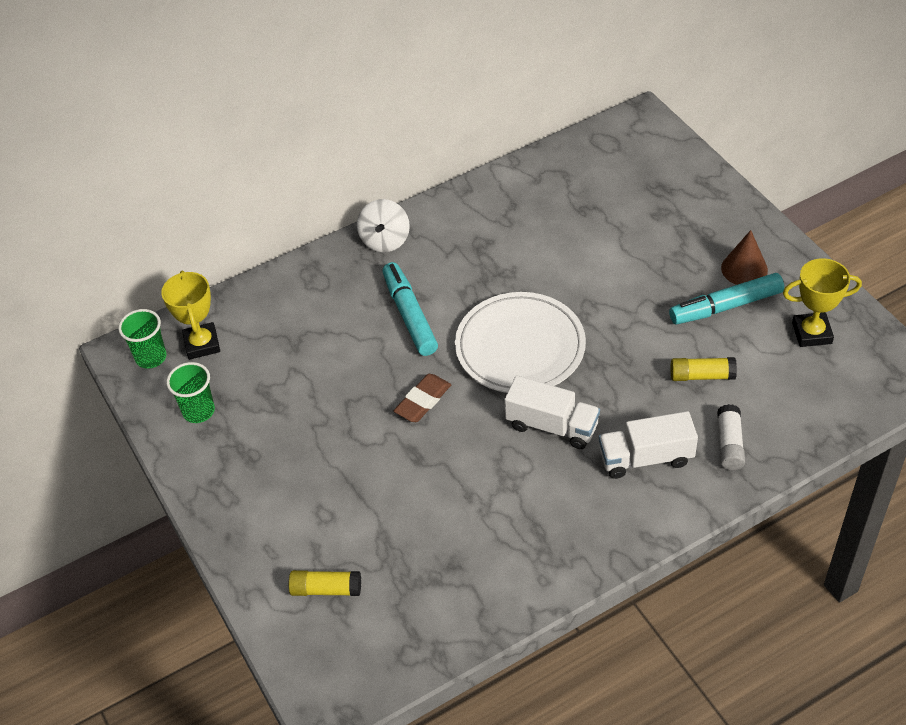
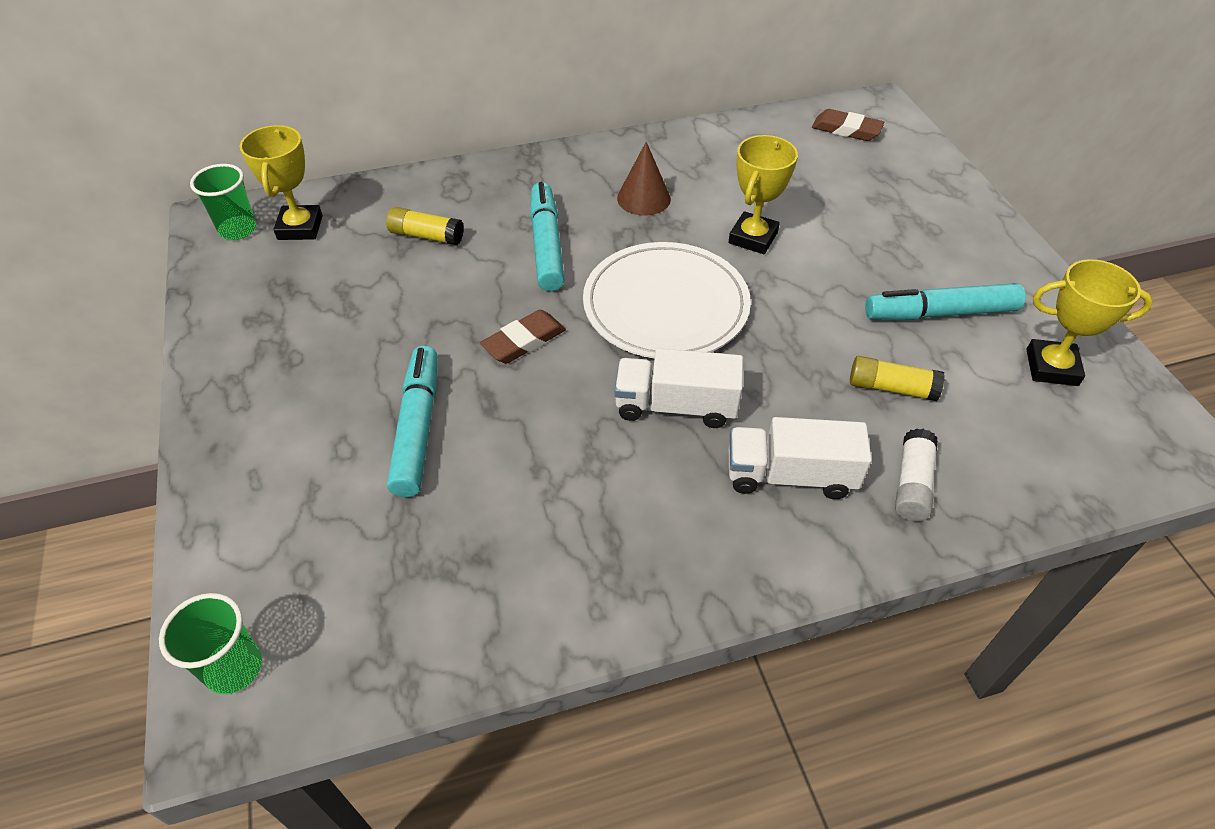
camera: 10 degrees right, 0 degrees up
green cup [166,362,215,423] -> green cup moved to [159,593,262,694]
yellow glue stick [289,570,361,596] -> yellow glue stick moved to [386,207,464,245]
white spinning top [357,199,410,252] -> none
white truck [504,376,600,449] -> white truck turned 150 degrees clockwise [614,348,743,428]
brown cone [721,230,768,285] -> brown cone moved to [617,142,671,216]
none -> turquoise marker [387,346,438,497]
none -> yellow trophy [728,135,798,254]
none -> brown eraser [812,109,885,141]

